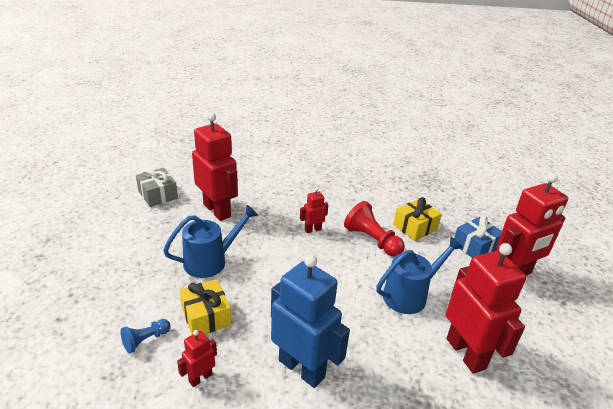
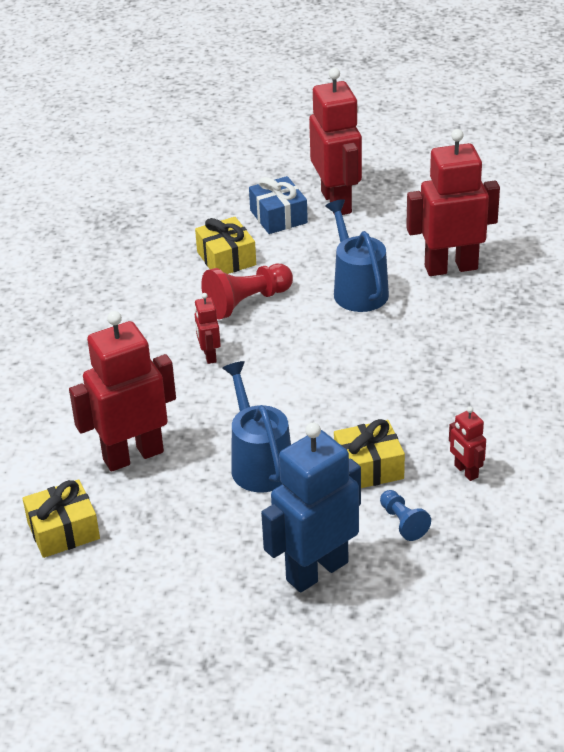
camera: 75 degrees left, 5 degrees up
grey gift [136,168,178,207] -> yellow gift [23,479,100,558]
blue robot [271,254,350,388] -> blue robot moved to [261,423,361,593]

